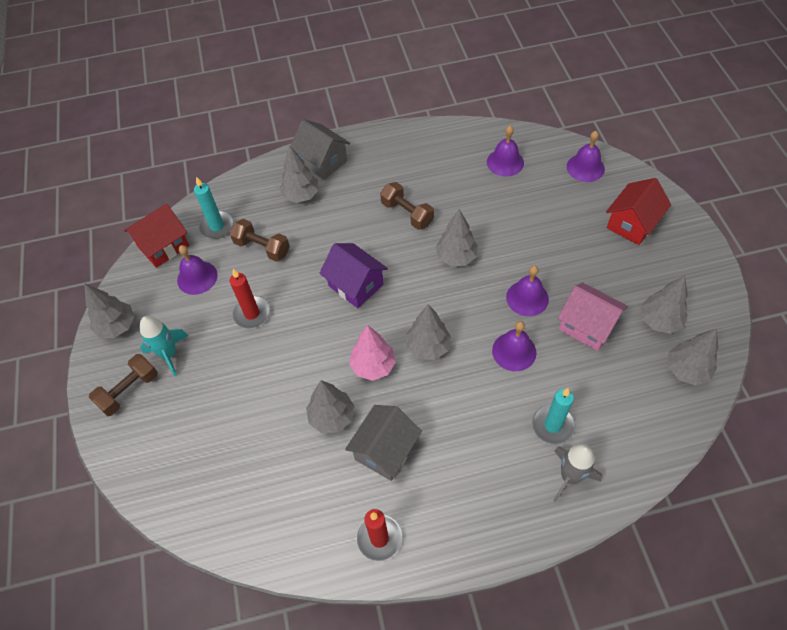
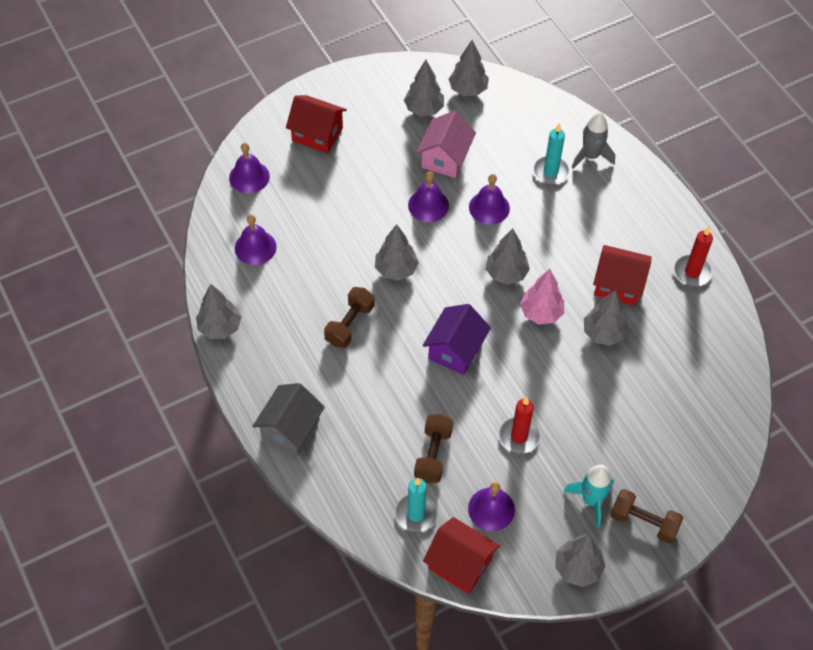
camera: 110 degrees left, 0 degrees up
grey tree [279,145,319,203] -> grey tree moved to [196,284,242,339]
grey house [345,405,422,481] -> red house [593,245,651,306]

